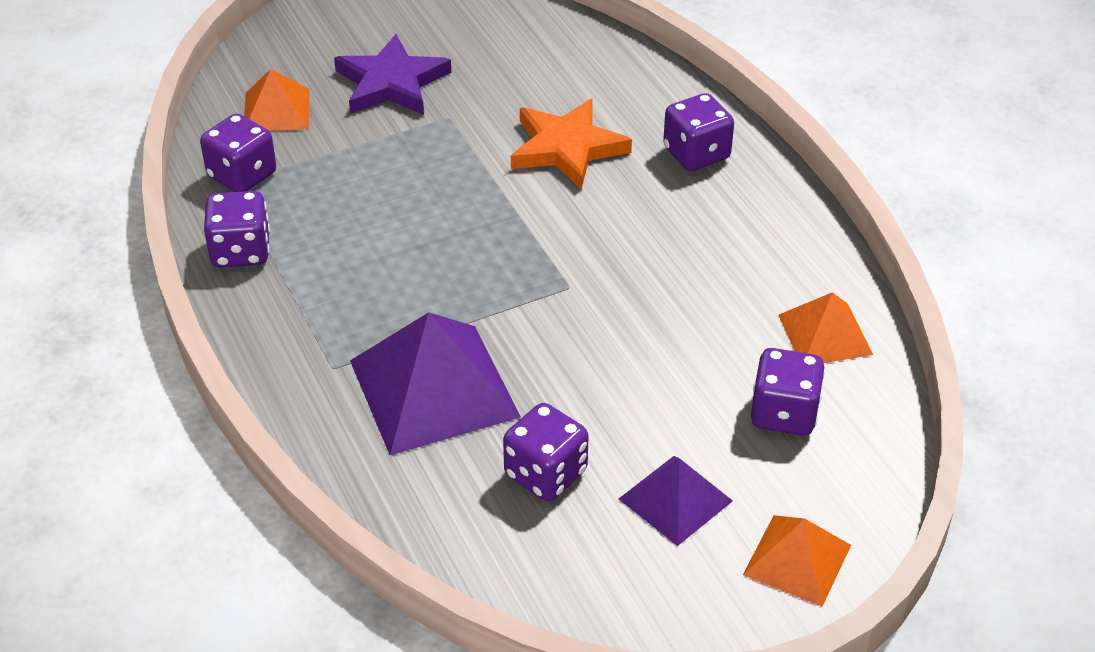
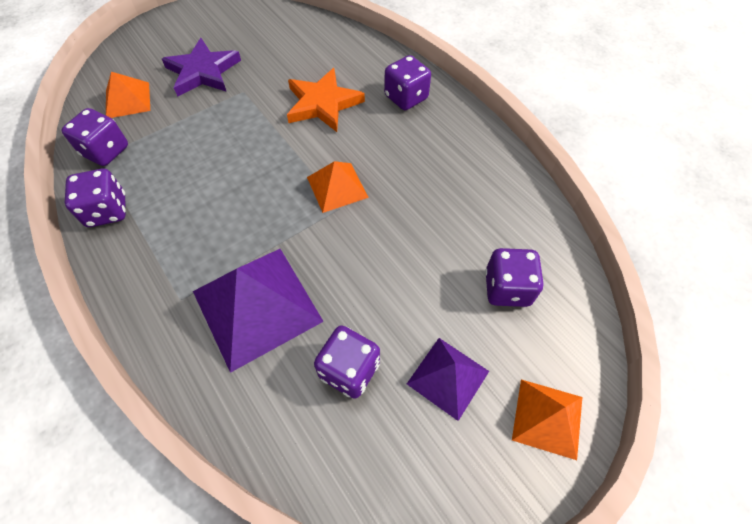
camera: 10 degrees left, 15 degrees up
orange pyramid [779,292,873,363] -> orange pyramid moved to [307,161,369,213]

